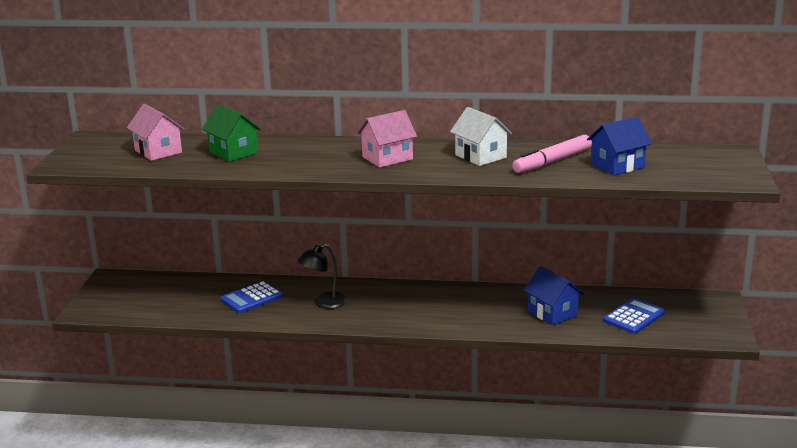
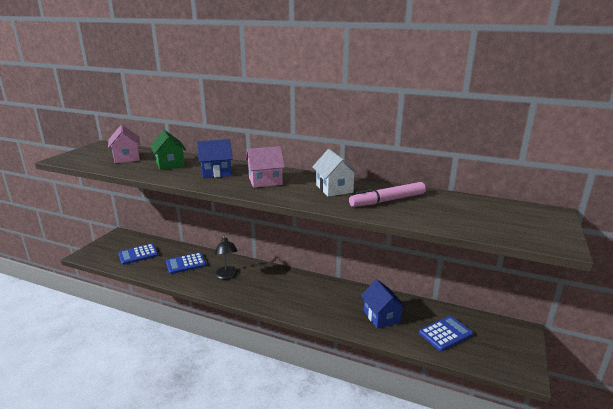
camera: 15 degrees right, 0 degrees up
black lamp [298,244,347,309] -> black lamp turned 90 degrees counterclockwise [215,235,238,280]
blue house [587,116,652,176] -> blue house moved to [197,139,233,178]
none -> blue calculator [118,244,158,265]

